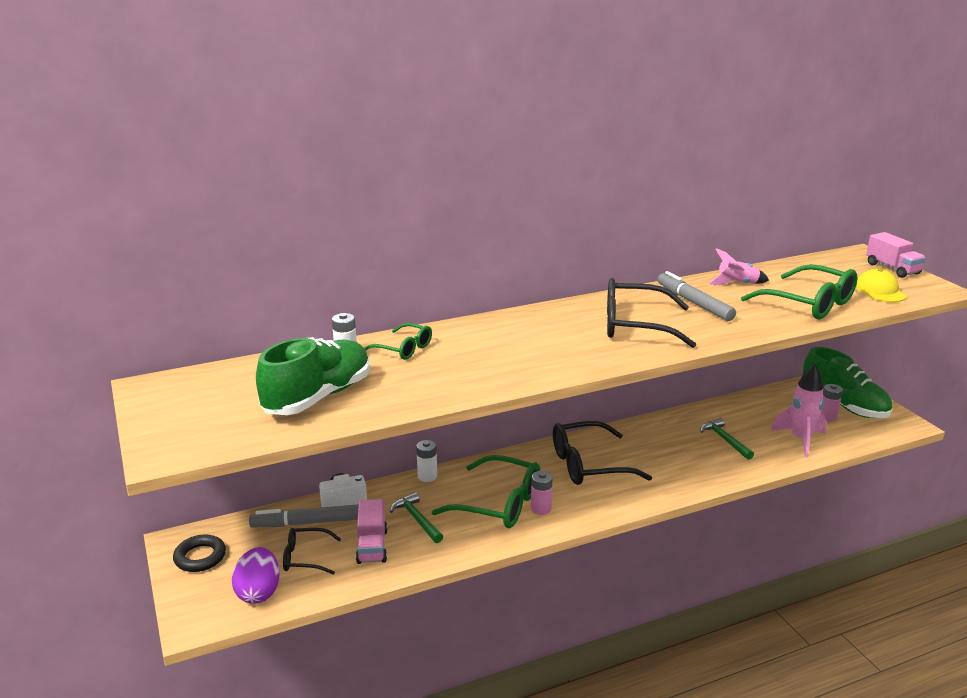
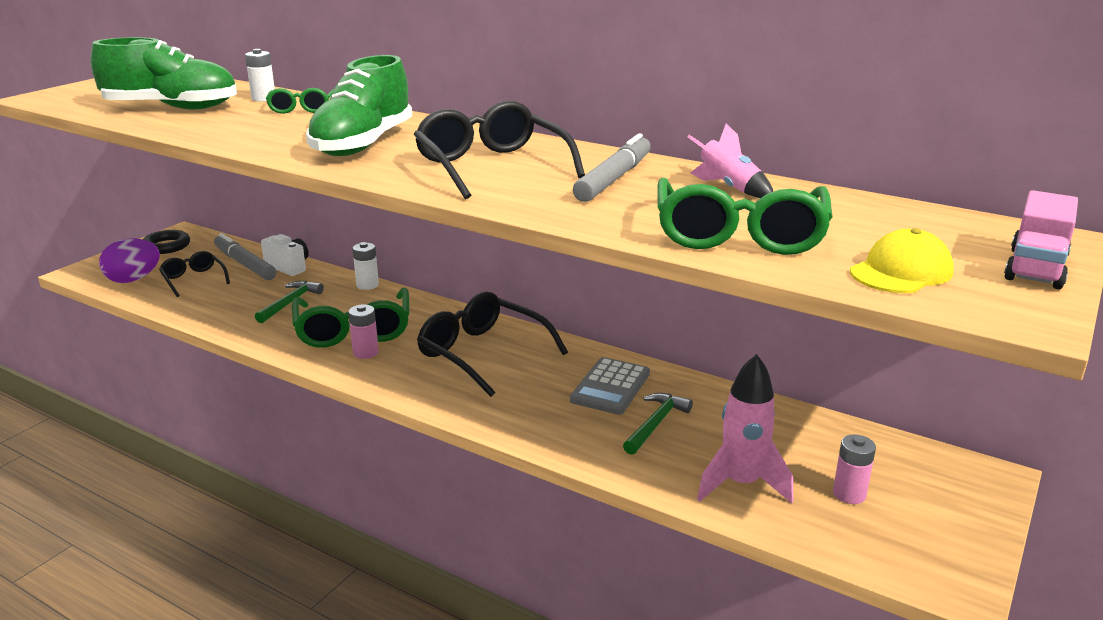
camera: 55 degrees right, 0 degrees up
pink truck [356,499,387,564] -> none
green shoe [803,347,892,418] -> green shoe moved to [306,55,412,156]
none -> grey calculator [570,357,650,415]

